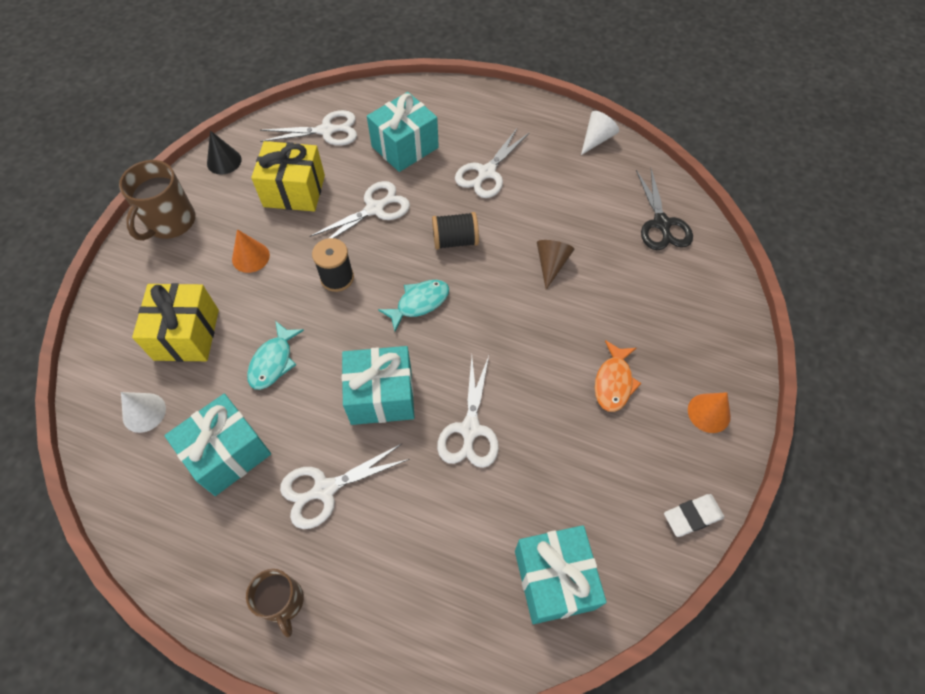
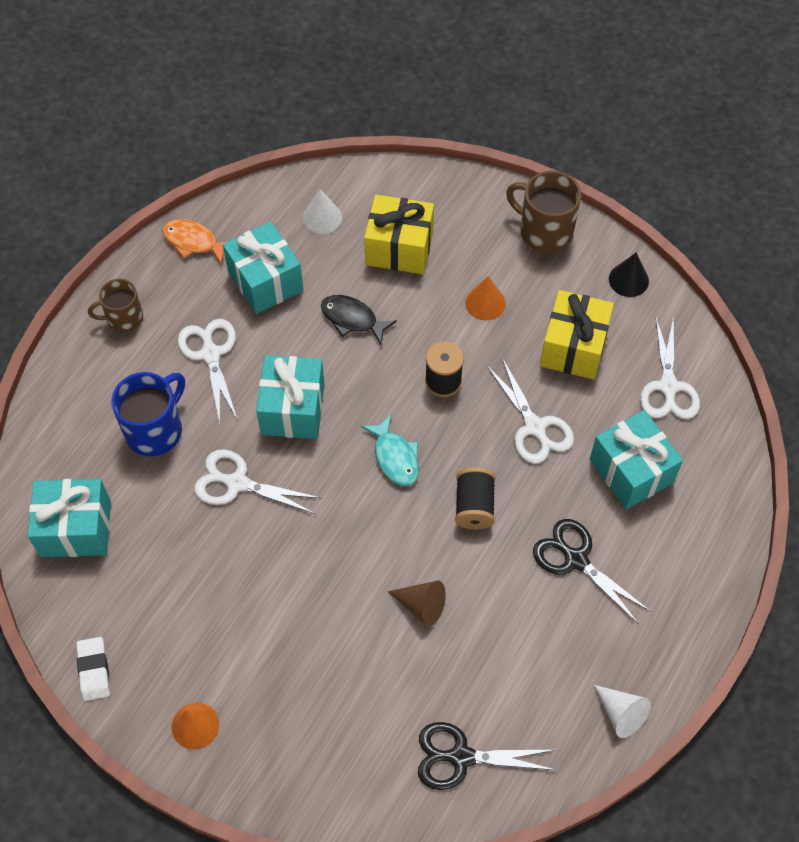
camera: 100 degrees right, 0 degrees up
turquoise fish [247,321,304,390] -> black fish [321,295,397,345]
white scissors [455,128,530,198] -> black scissors [533,519,651,624]
orange fish [595,340,641,412] -> orange fish moved to [163,219,228,265]
none -> blue mug [111,372,185,456]

